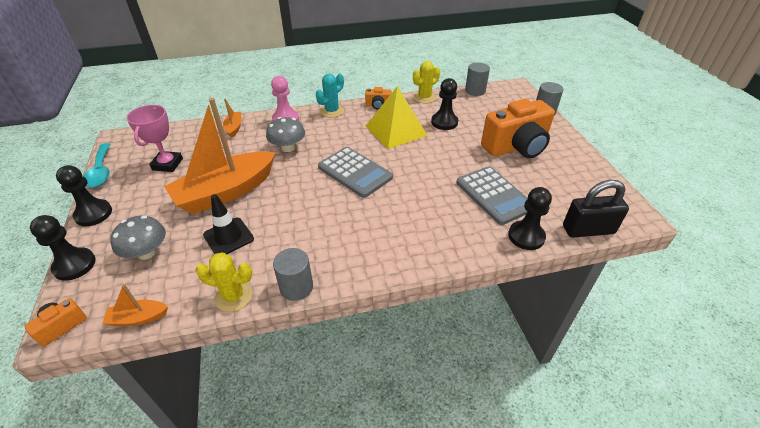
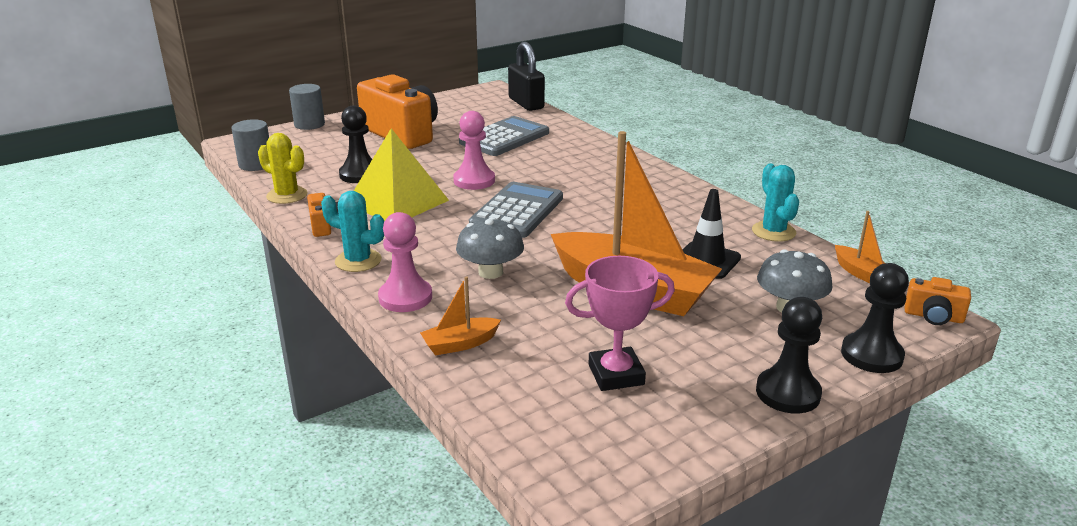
camera: 110 degrees left, 15 degrees down
turquoise spoon [83,143,110,188] -> none
yellow cactus [196,252,253,312] -> turquoise cactus [752,163,799,242]
grey cylinder [273,248,313,301] -> none
black pawn [508,187,552,250] -> none
none -> pink pawn [453,111,495,190]

